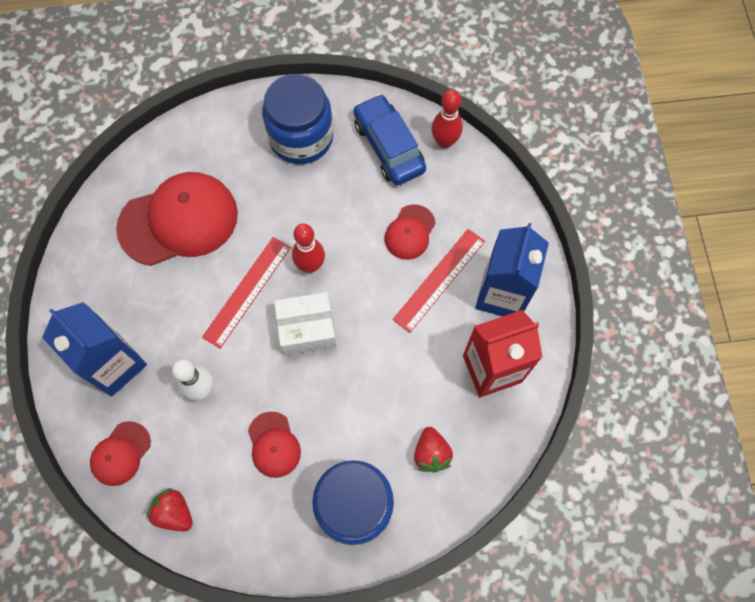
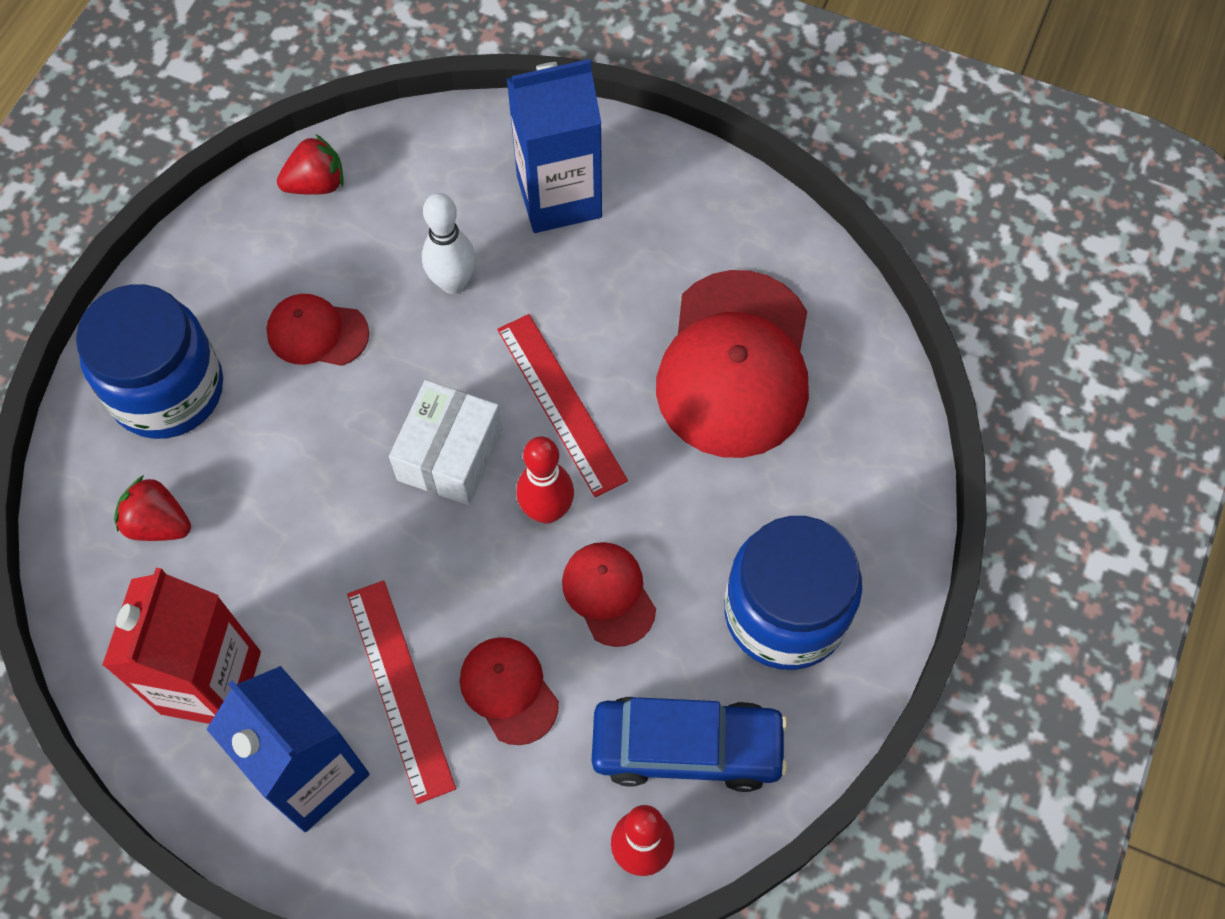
camera: 120 degrees right, 5 degrees down
red cap [90,421,151,486] -> red cap moved to [562,542,656,647]

